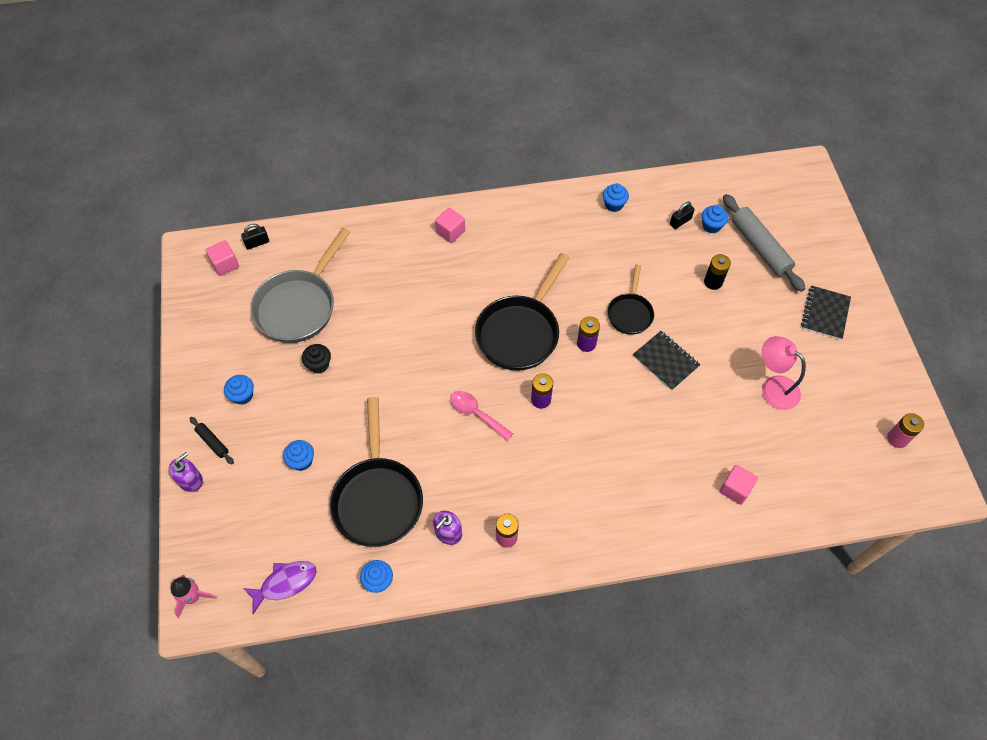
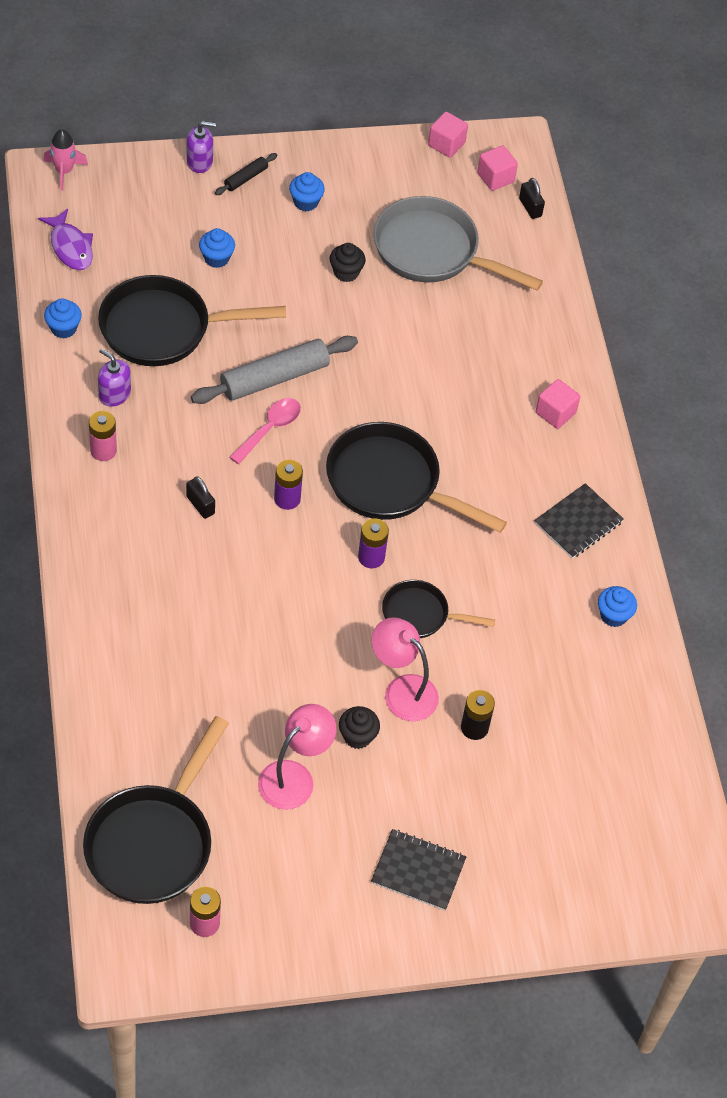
camera: 85 degrees right, 5 degrees down
purple soap dispenser [169,452,203,492] -> purple soap dispenser turned 45 degrees counterclockwise [186,121,216,173]
black notebook [633,331,700,391] -> black notebook moved to [534,483,624,559]
black padlock [670,202,695,229] -> black padlock moved to [186,476,215,519]
blue cupcake [702,205,728,233] -> none
pink cube [719,465,758,505] -> pink cube moved to [428,112,468,158]
grey rolling pin [723,194,806,292] -> grey rolling pin moved to [191,336,358,404]
none -> black pan [83,716,229,904]
none -> black cupcake [339,706,380,749]
none -> pink lamp [372,617,439,721]

